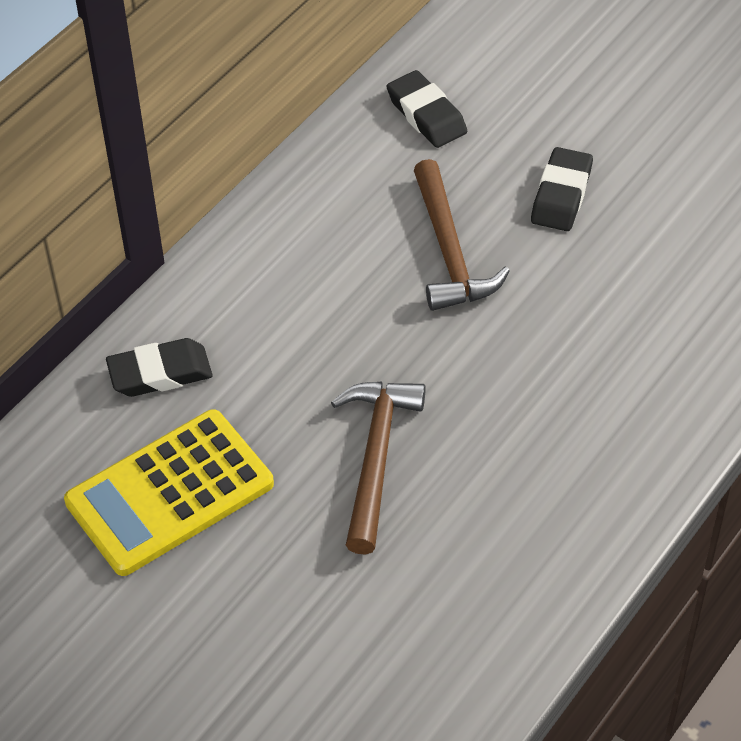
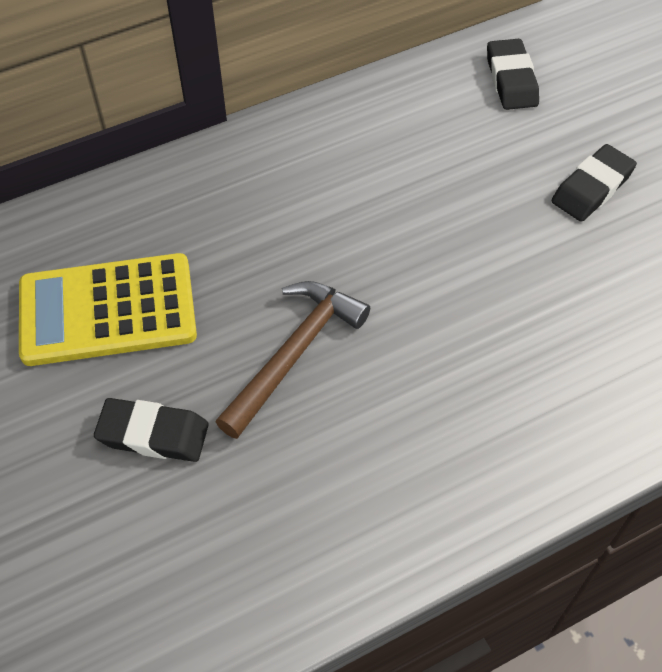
camera: 25 degrees right, 5 degrees up
black eraser [106,338,213,397] -> black eraser moved to [94,398,208,462]
brown hammer [414,159,510,311] -> none

